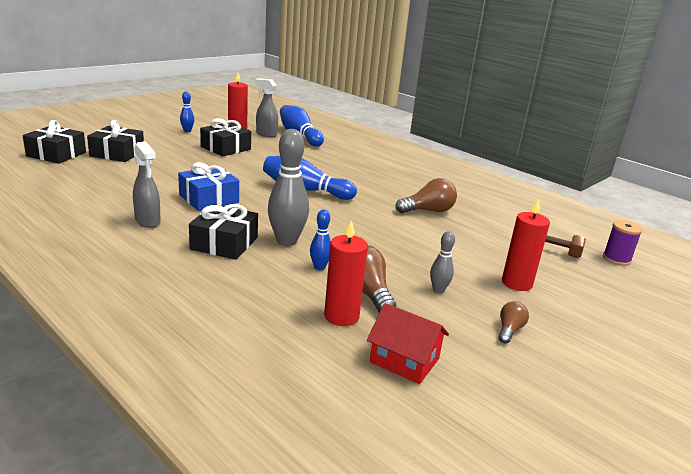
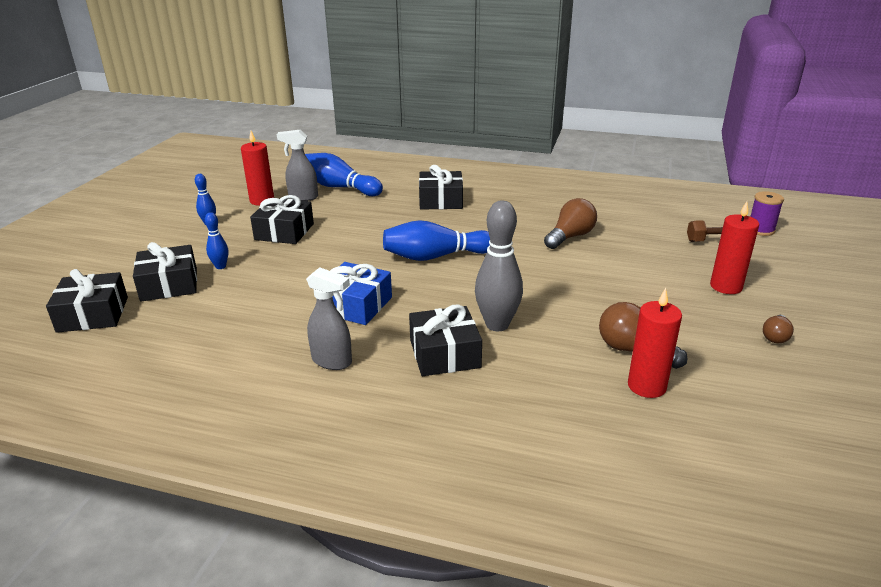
camera: 25 degrees left, 5 degrees up
blue bowling pin [310,210,331,270] -> blue bowling pin moved to [205,212,228,269]
red house [367,303,449,384] -> none
grey bowling pin [430,231,455,293] -> none
brown light bulb [499,301,529,344] -> brown light bulb turned 150 degrees counterclockwise [763,315,794,343]
none -> black gift [419,165,463,209]

